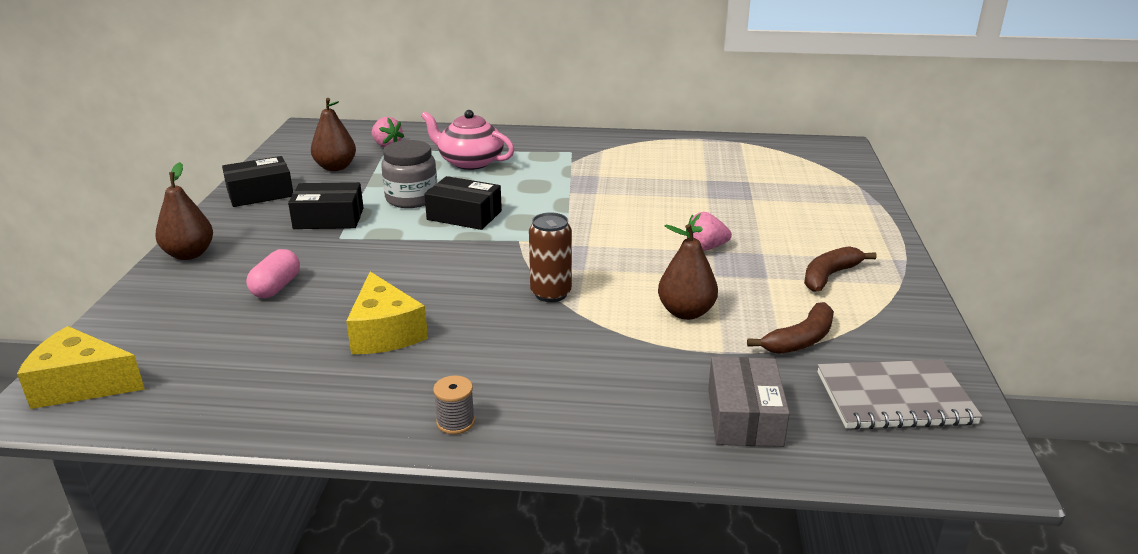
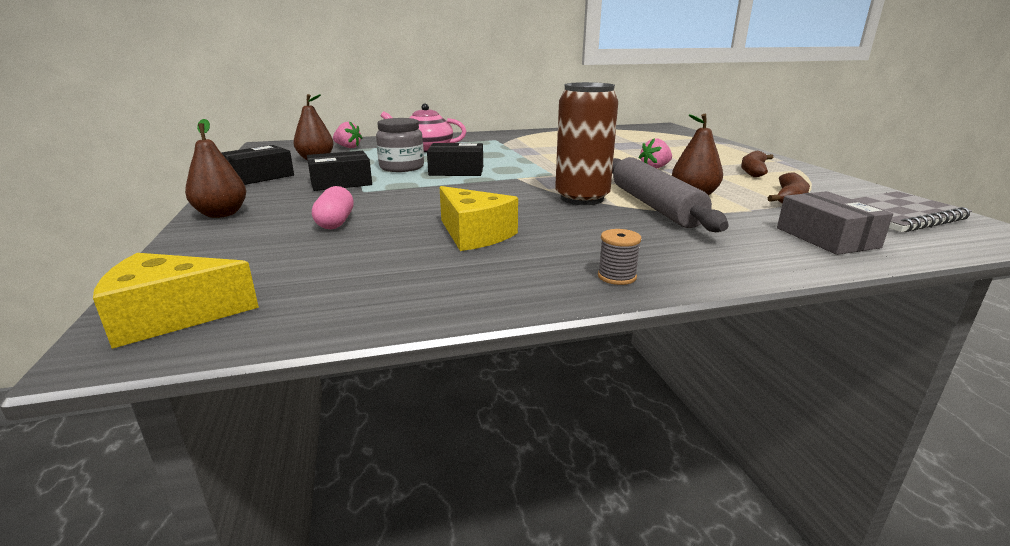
camera: 20 degrees left, 5 degrees down
brown can [529,212,572,302] -> brown can [555,82,618,205], size x1.55
none -> grey rolling pin [612,157,729,232]

